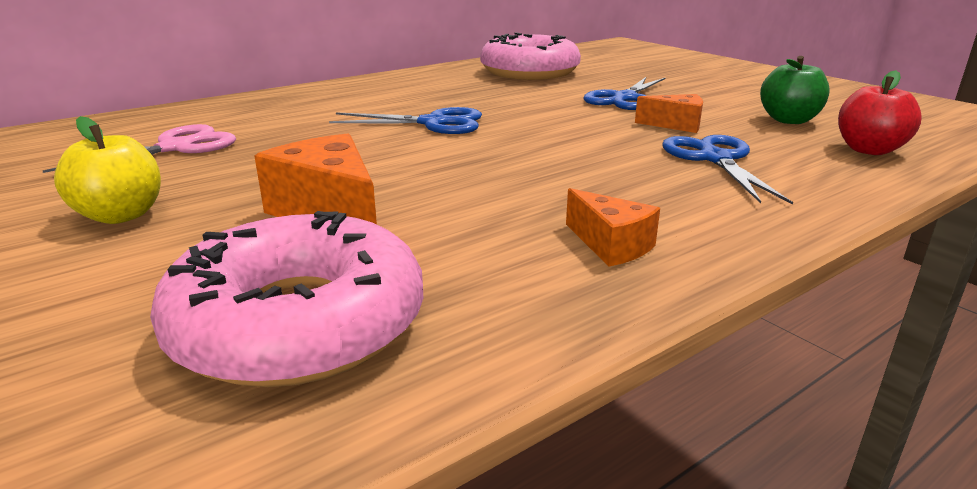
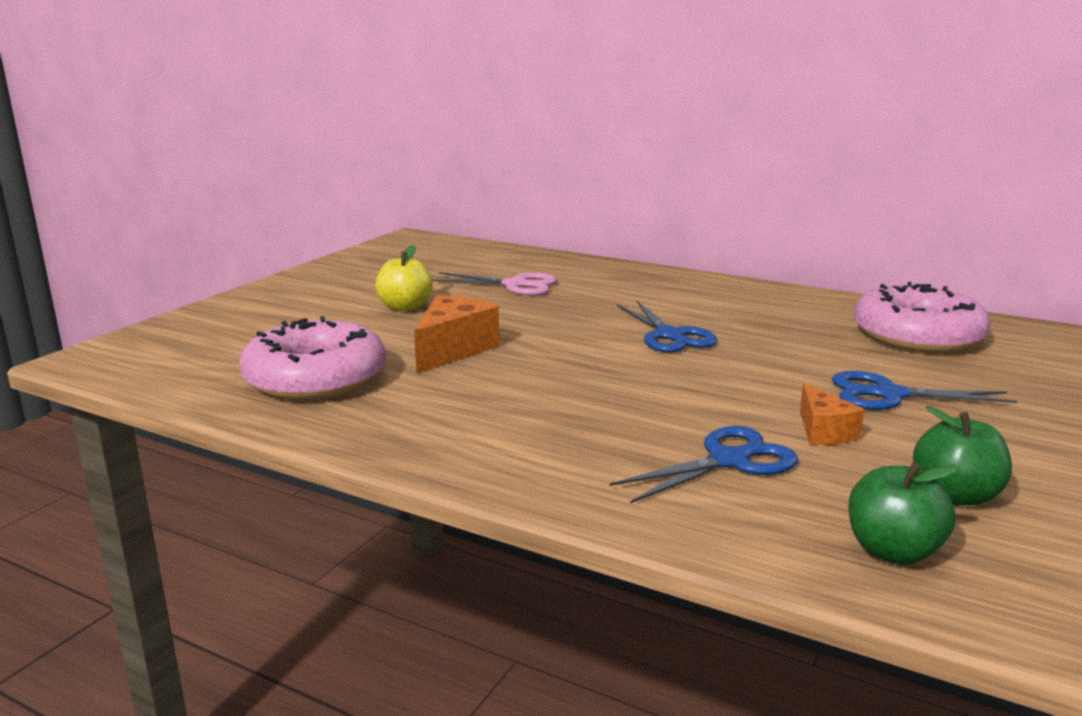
camera: 65 degrees right, 5 degrees down
orange cheese [566,188,660,267] -> none
red apple [838,70,922,155] -> green apple [848,462,960,565]

